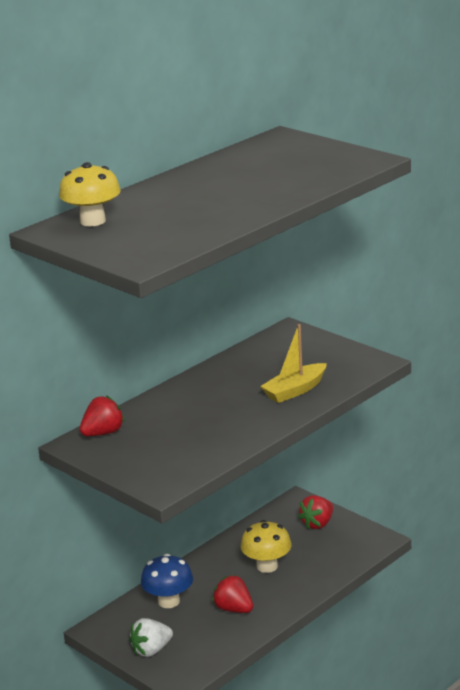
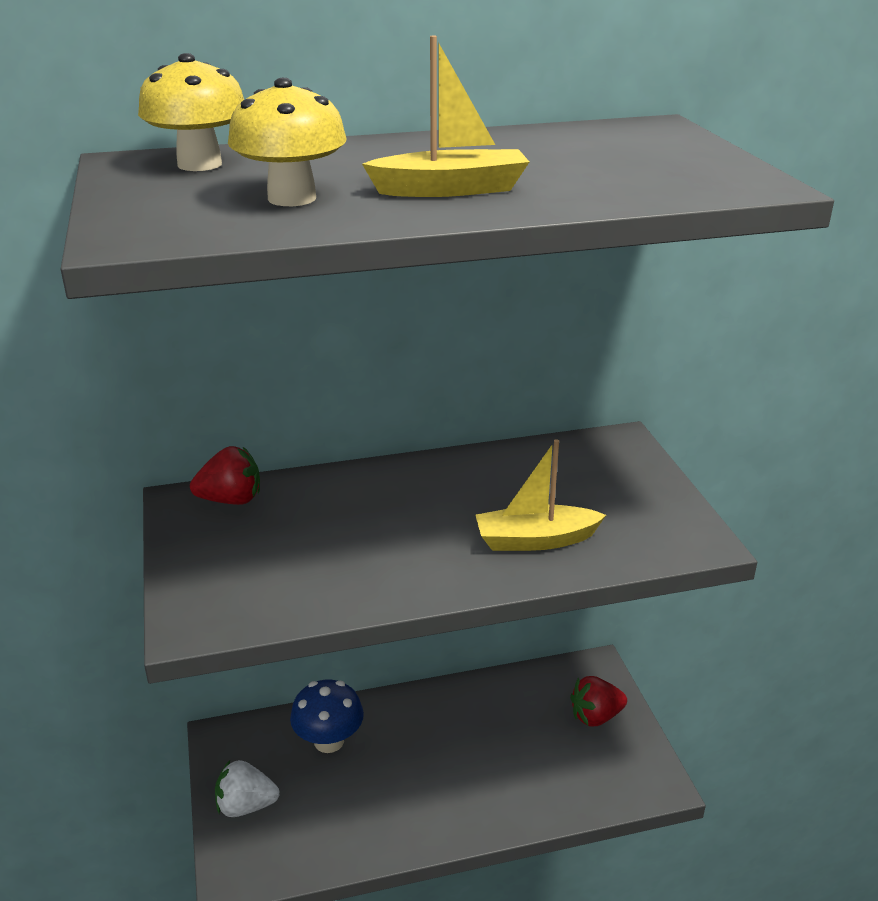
camera: 30 degrees right, 5 degrees up
red strawberry [212,575,253,613] -> none
yellow mushroom [241,520,292,573] -> yellow mushroom moved to [228,78,346,206]
none -> yellow boat [362,36,529,197]

